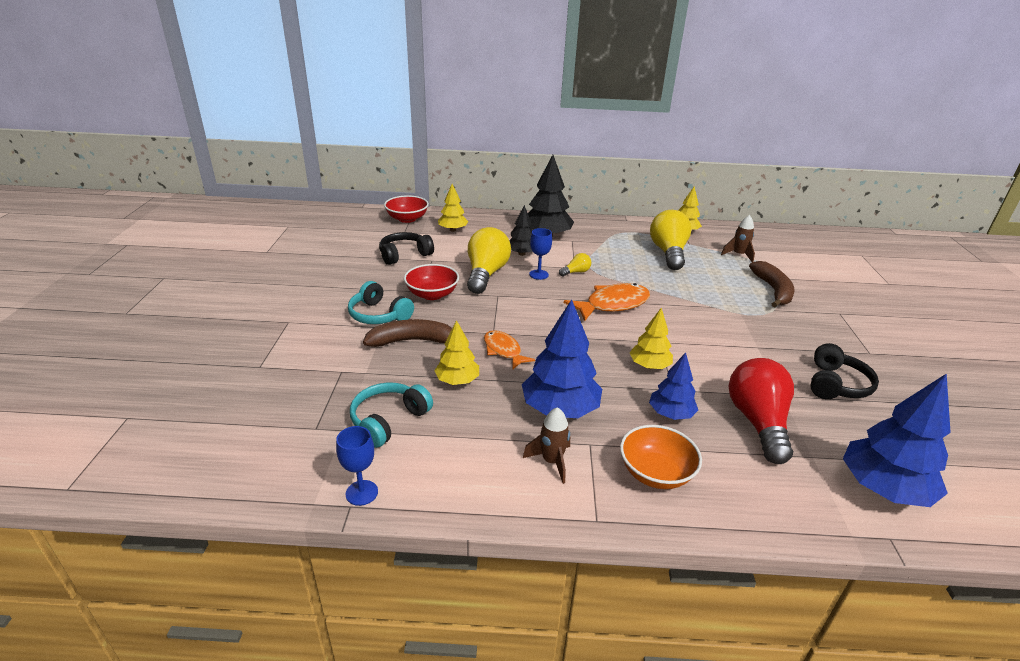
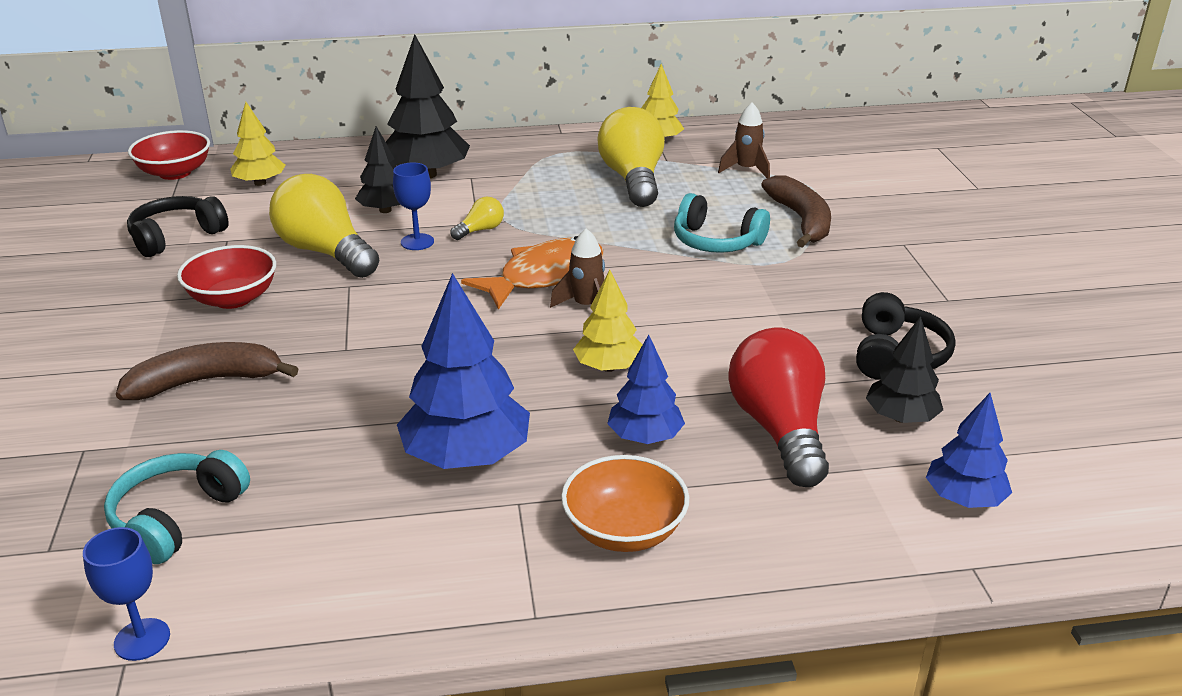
camera: 10 degrees left, 0 degrees up
turquoise headphones [348,281,414,324] -> turquoise headphones moved to [674,193,770,253]
yellow tree [434,320,479,385] -> none
yellow light bulb [467,227,511,294] -> yellow light bulb turned 45 degrees counterclockwise [269,174,379,278]
orange fish [484,330,535,369] -> none
brown rocket [523,407,570,484] -> brown rocket moved to [550,228,605,308]
blue tree [843,373,951,507] -> blue tree [926,393,1012,508], size x0.60
none -> black tree [866,316,943,423]

